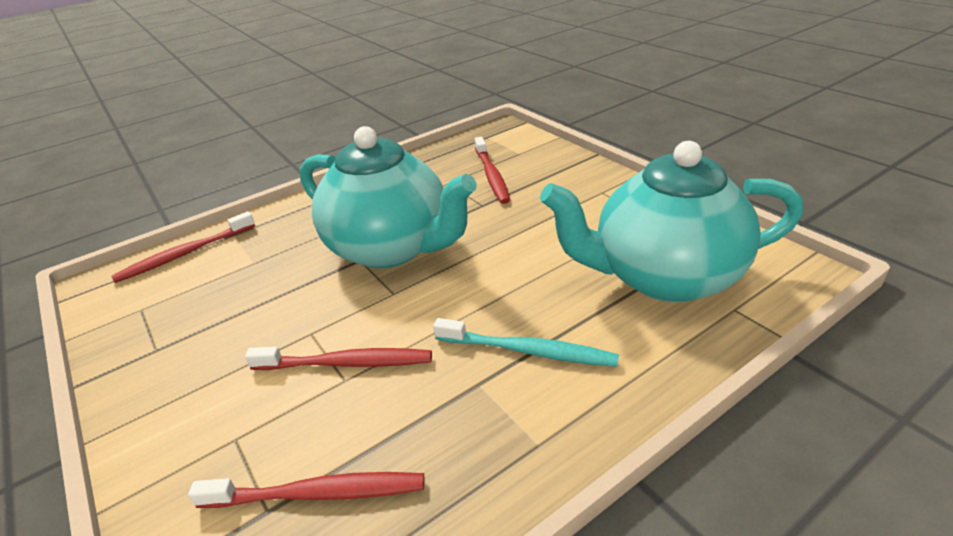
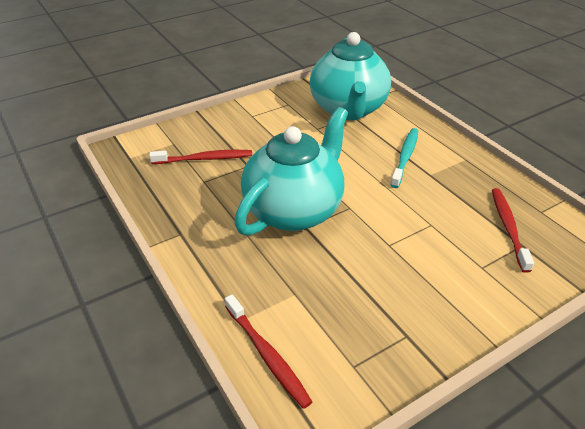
camera: 90 degrees left, 5 degrees up
red toothbrush [245,347,432,370] -> none

